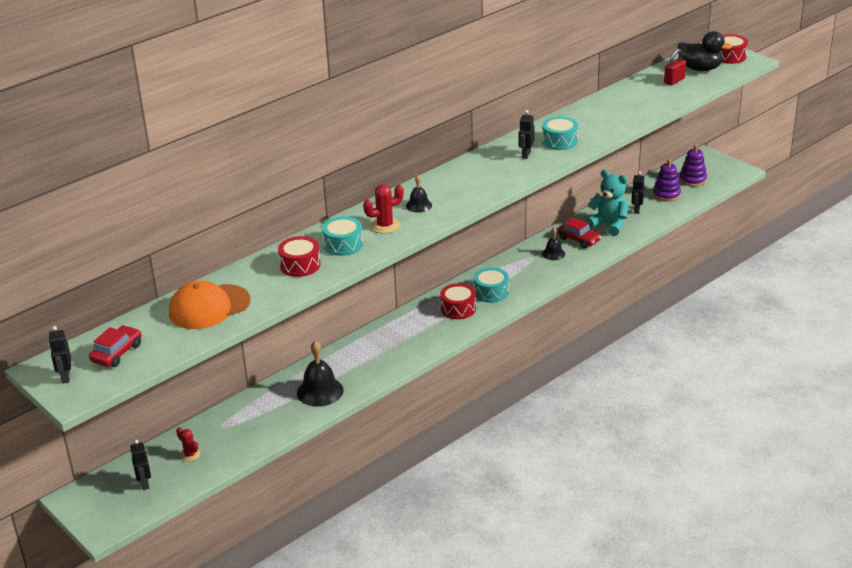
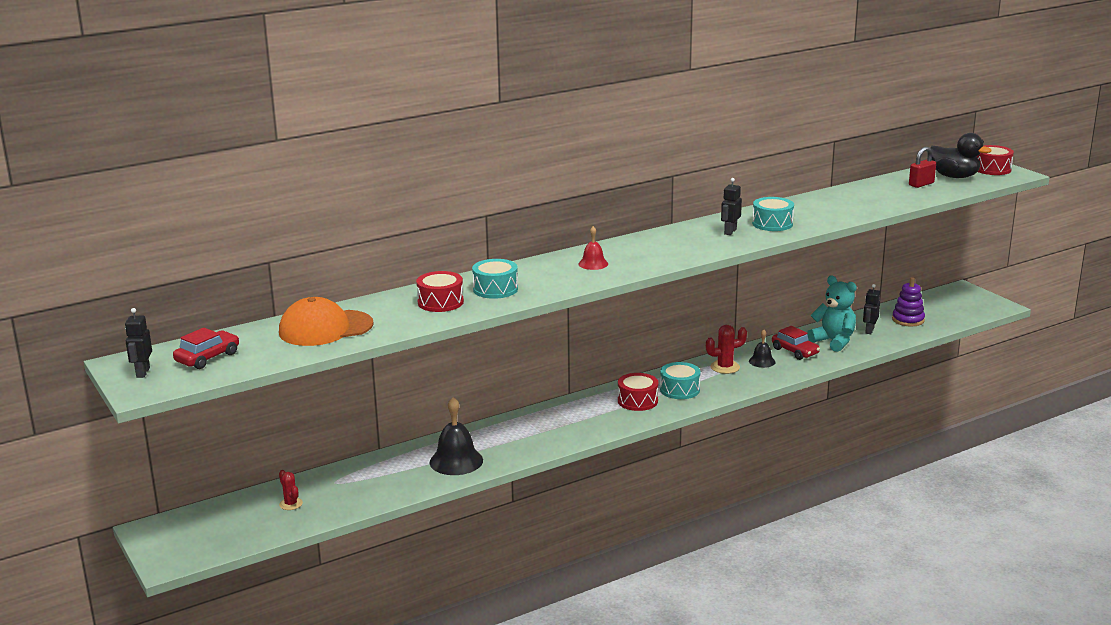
camera: 10 degrees right, 10 degrees down
black robot [130,440,151,490] -> none
red cactus [363,184,404,234] -> red cactus moved to [706,325,747,374]
black bell [406,175,432,213] -> red bell [578,226,608,270]
purple stacking toy [679,145,707,187] -> none

